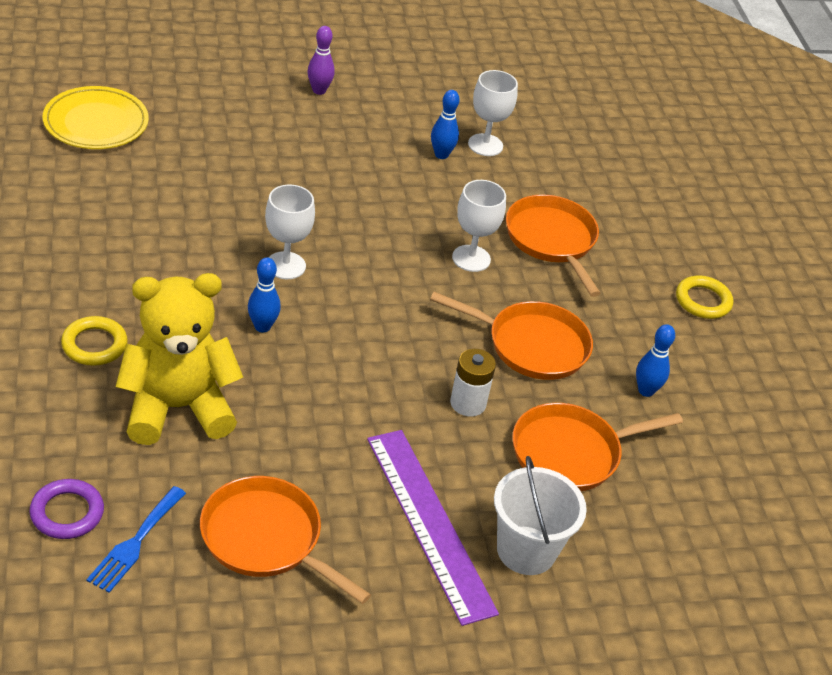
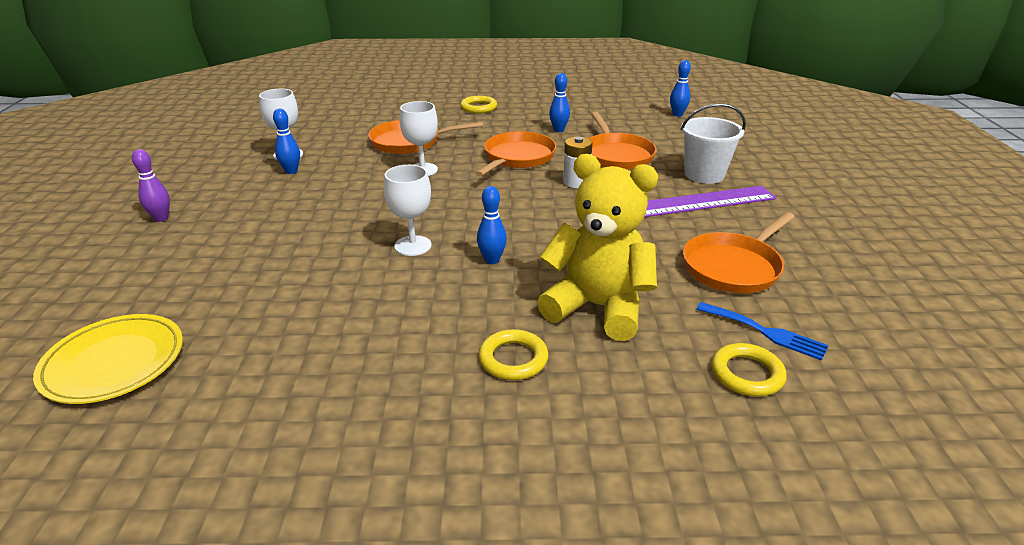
camera: 75 degrees left, 10 degrees down
purple ring [29,479,104,539] -> yellow ring [712,343,787,396]
yellow teddy bear [116,273,243,445] -> yellow teddy bear turned 120 degrees clockwise [537,154,658,341]
none -> blue bowling pin [670,60,691,117]

